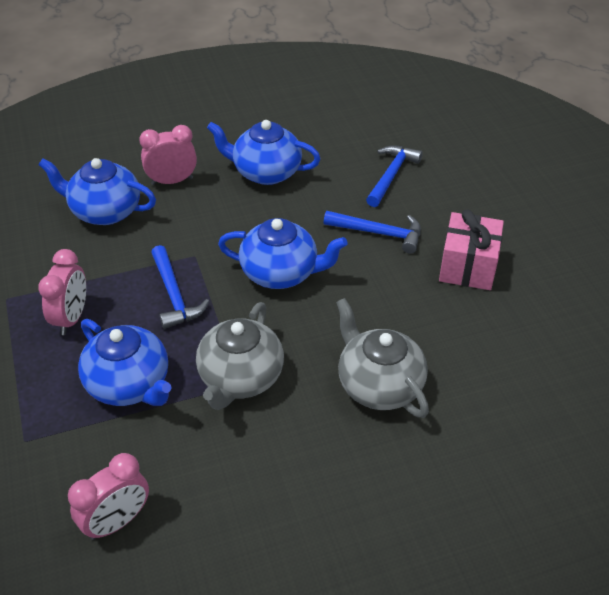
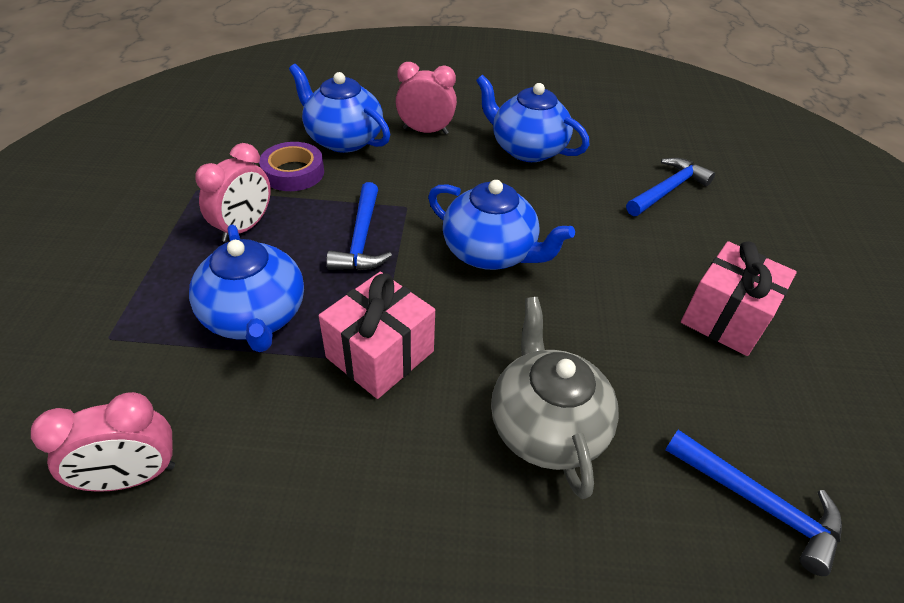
camera: 20 degrees right, 0 degrees up
grey teapot [196,302,284,410] -> pink gift [319,272,435,399]
blue hammer [324,211,421,254] -> blue hammer moved to [665,430,842,576]
none -> purple tape [259,142,324,191]

